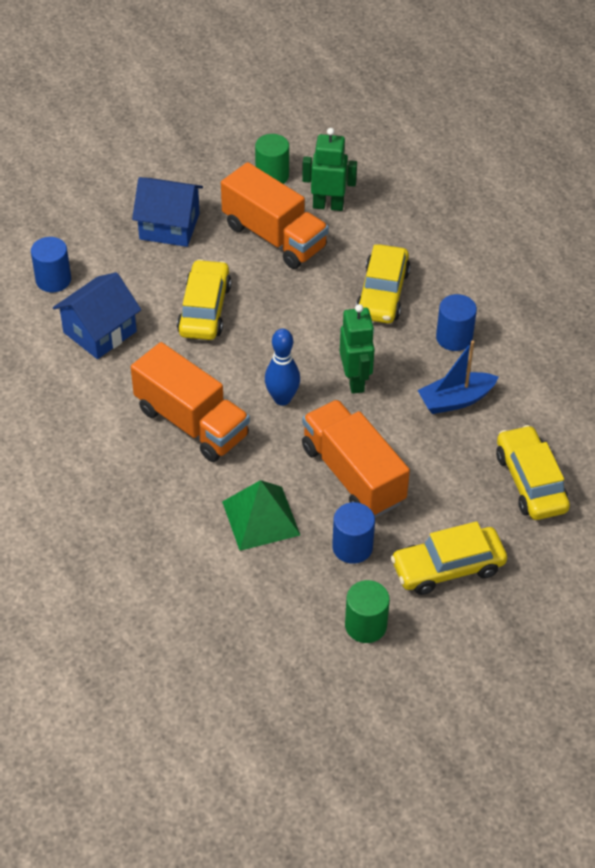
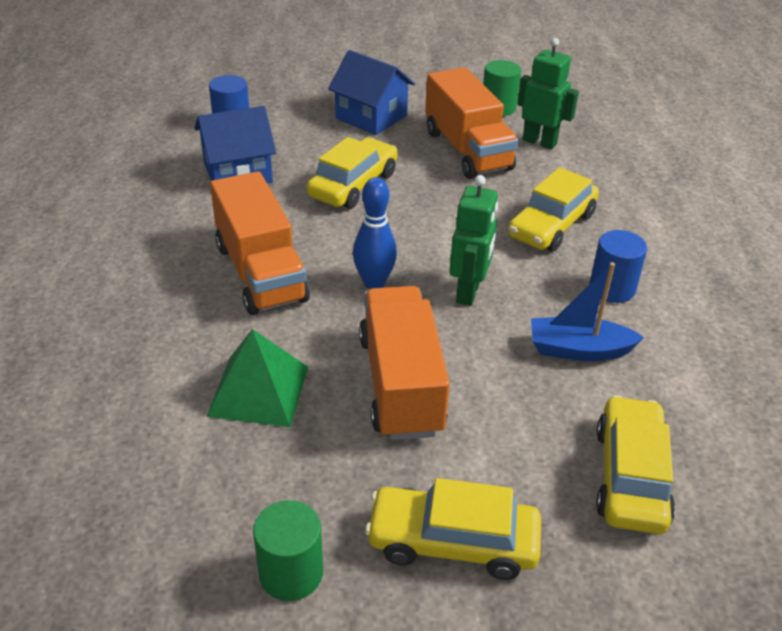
camera: 25 degrees right, 10 degrees down
blue cylinder [332,502,375,564] -> none

